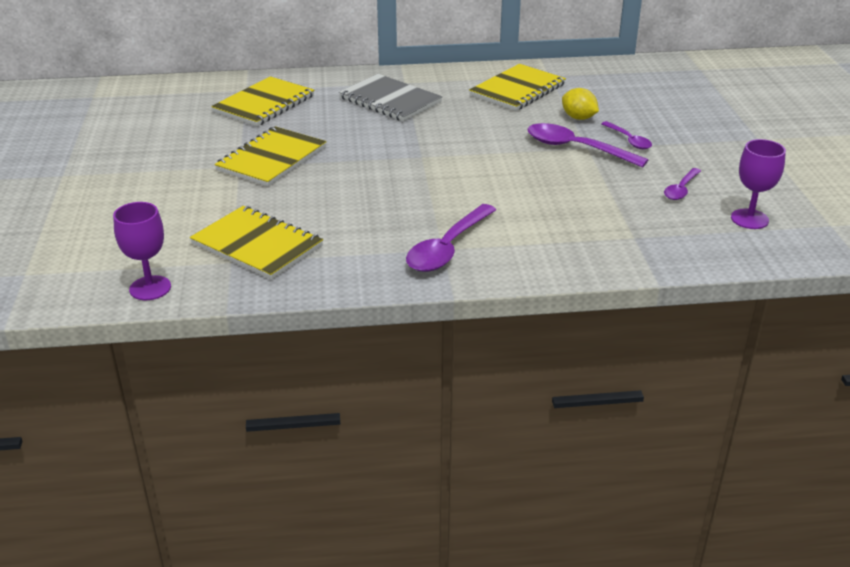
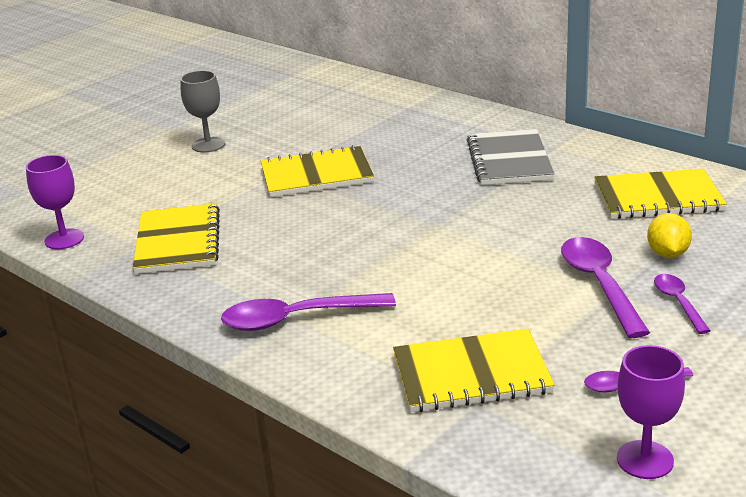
camera: 50 degrees right, 5 degrees down
yellow notebook [211,76,315,126] -> yellow notebook moved to [393,329,555,412]
purple spoon [601,121,652,149] -> purple spoon turned 150 degrees clockwise [654,274,711,334]
none -> grey goblet [180,70,225,153]

